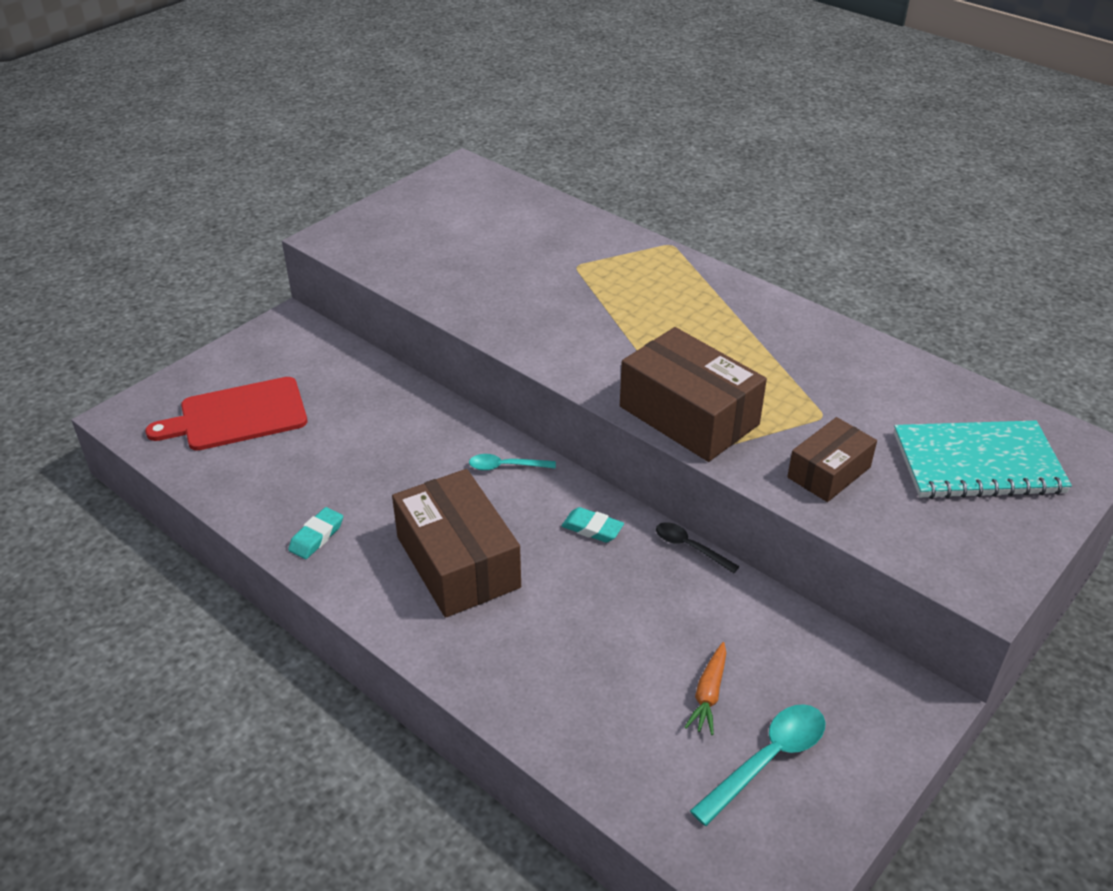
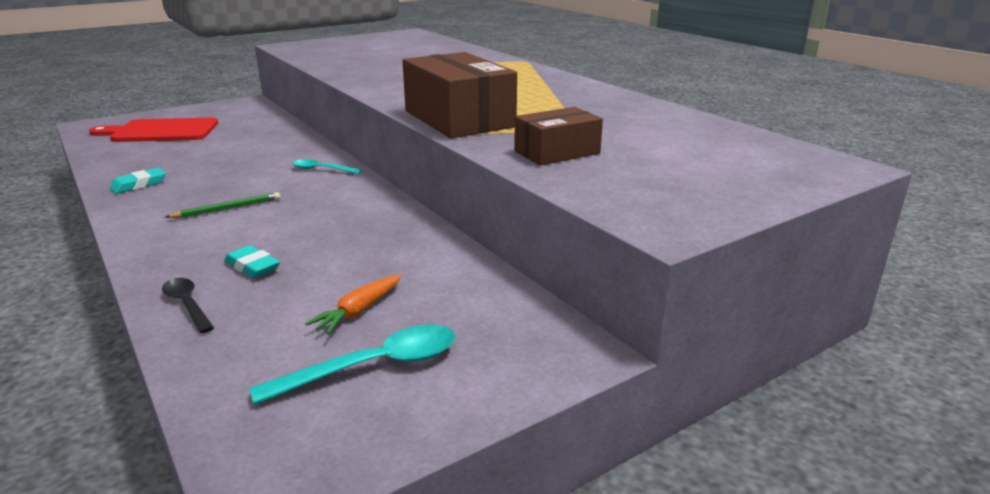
camera: 15 degrees right, 15 degrees down
brown box [392,469,521,618] -> green pencil [165,192,280,218]
turquoise eraser [562,507,624,543] -> turquoise eraser moved to [225,245,280,278]
black spoon [656,522,740,573] -> black spoon moved to [162,278,214,333]
turquoise notebook [894,420,1072,499] -> none

